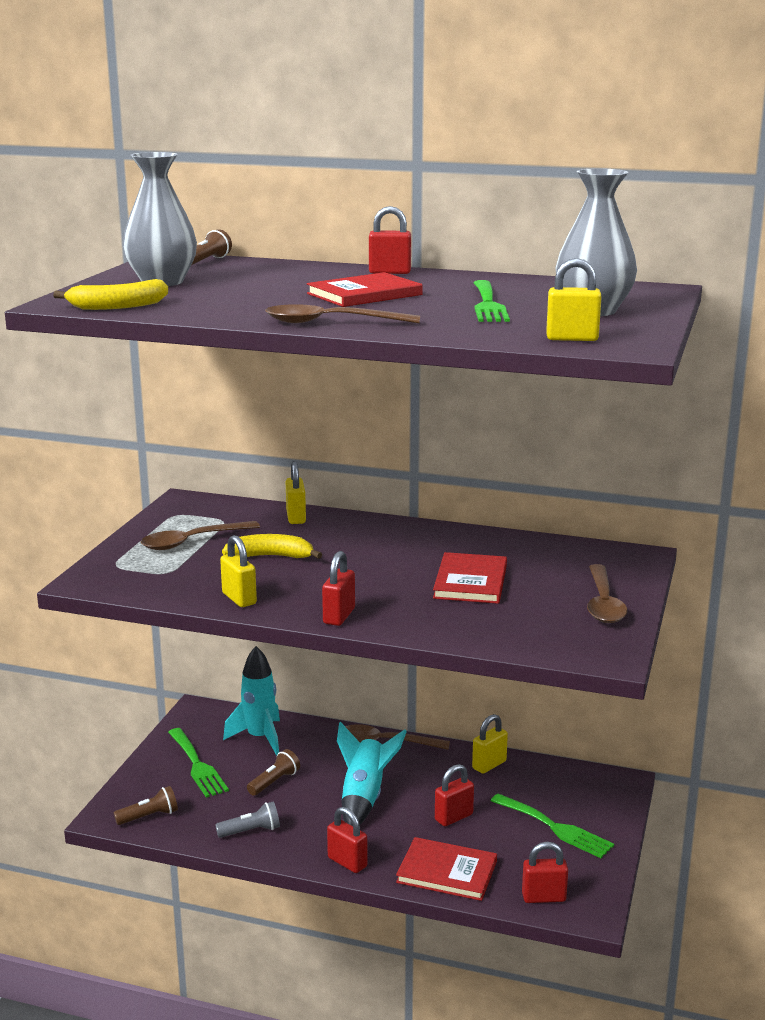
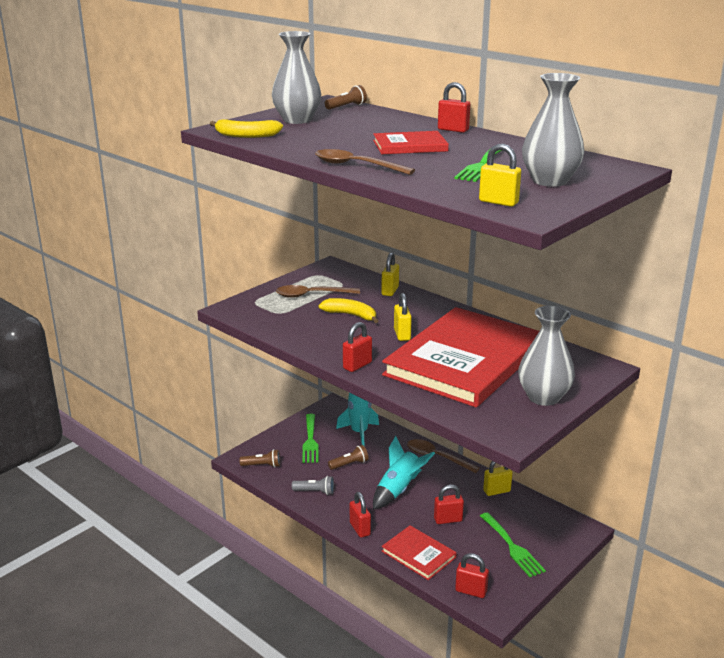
camera: 25 degrees right, 5 degrees up
yellow padlock [220,535,257,607] -> yellow padlock moved to [394,293,412,341]
red book [433,552,507,604] -> red book [382,307,539,407], size x2.25
brown spoon [587,564,627,623] -> grey vase [518,306,575,406]

